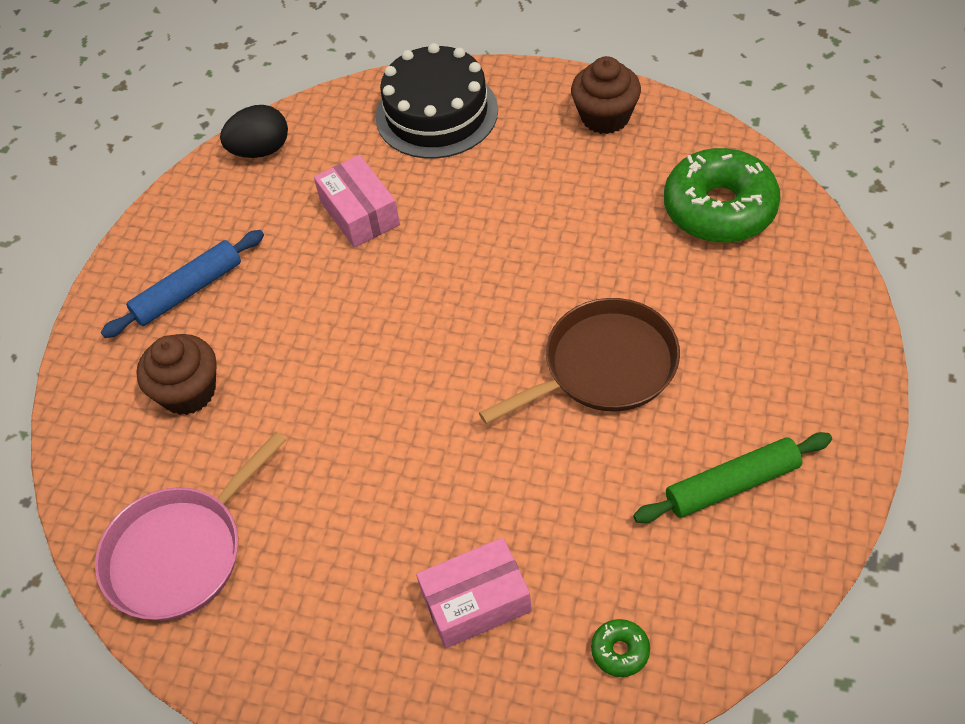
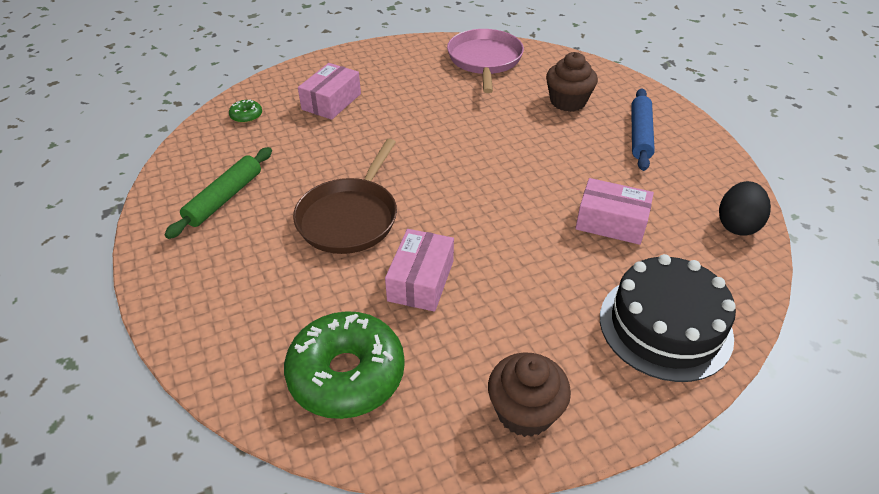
camera: 135 degrees right, 10 degrees down
none -> pink box [385,229,454,312]

